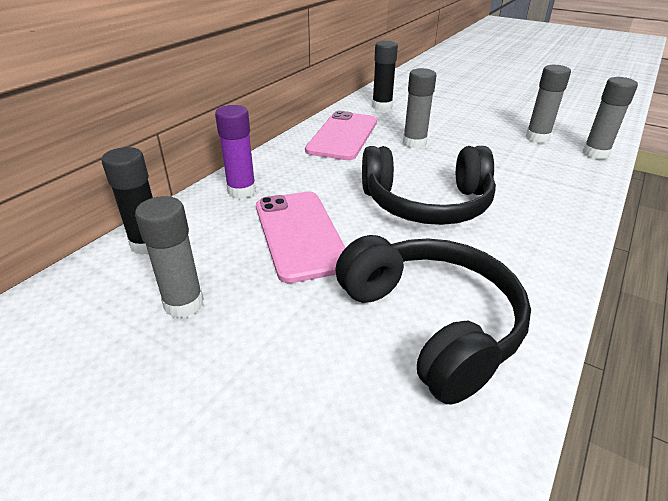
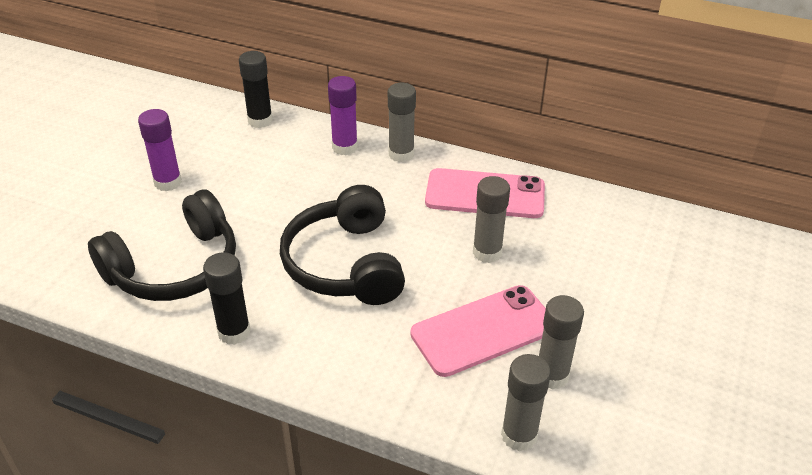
camera: 80 degrees right, 5 degrees up
grey glue stick [135,196,204,318] -> grey glue stick moved to [388,83,416,162]
pink phone [256,191,346,283] -> pink phone moved to [410,285,546,377]
black glue stick [372,41,398,111] -> black glue stick moved to [203,252,251,345]
none -> purple glue stick [138,109,182,191]

